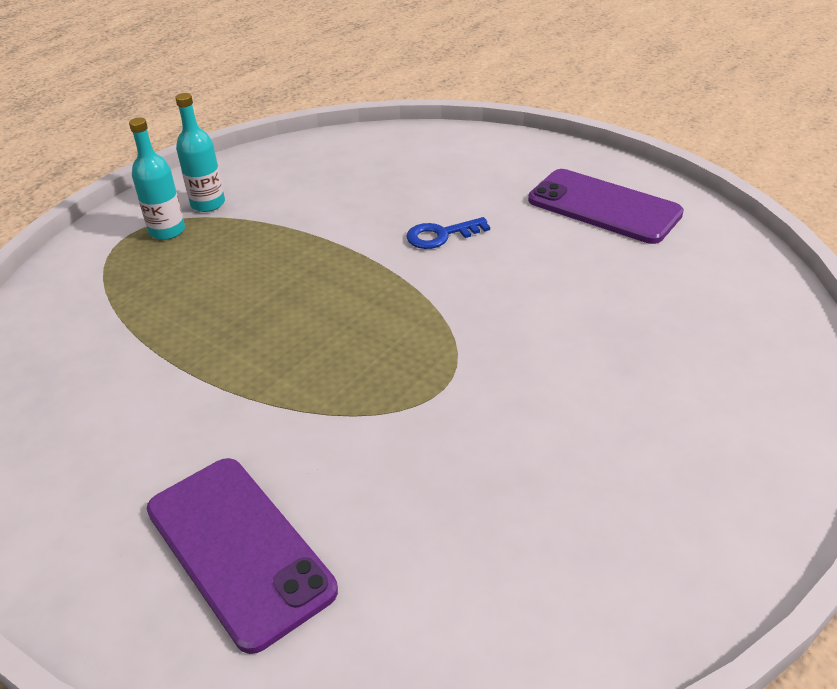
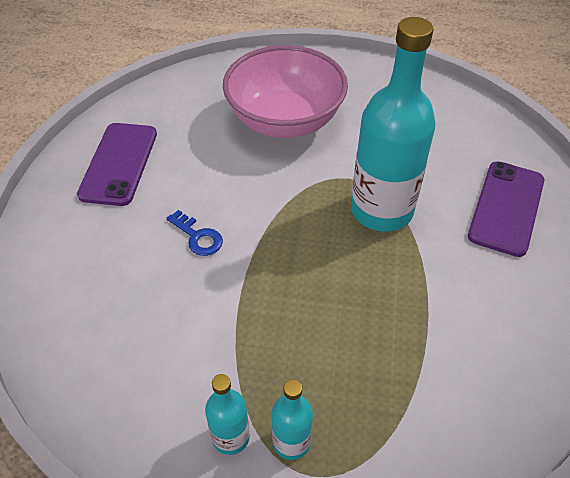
camera: 120 degrees left, 10 degrees up
none -> pink bowl [223,45,348,138]
none -> turquoise bottle [351,17,436,232]

